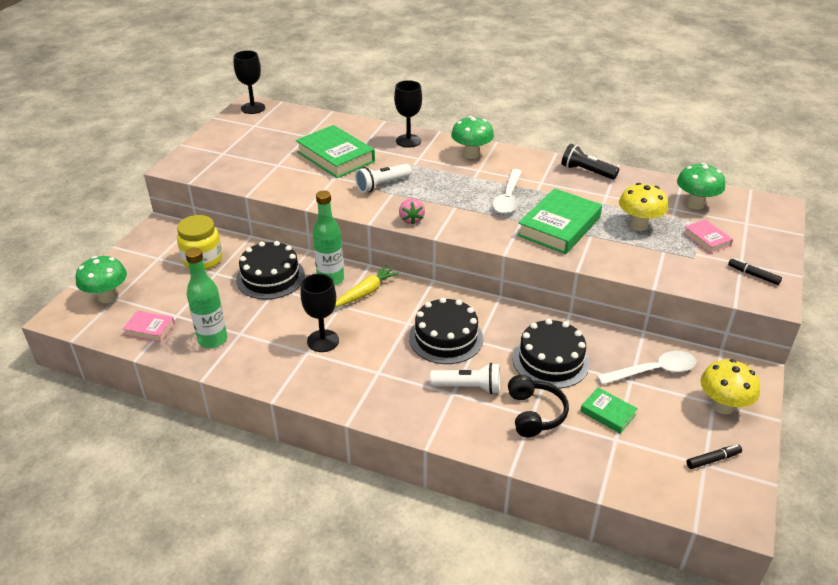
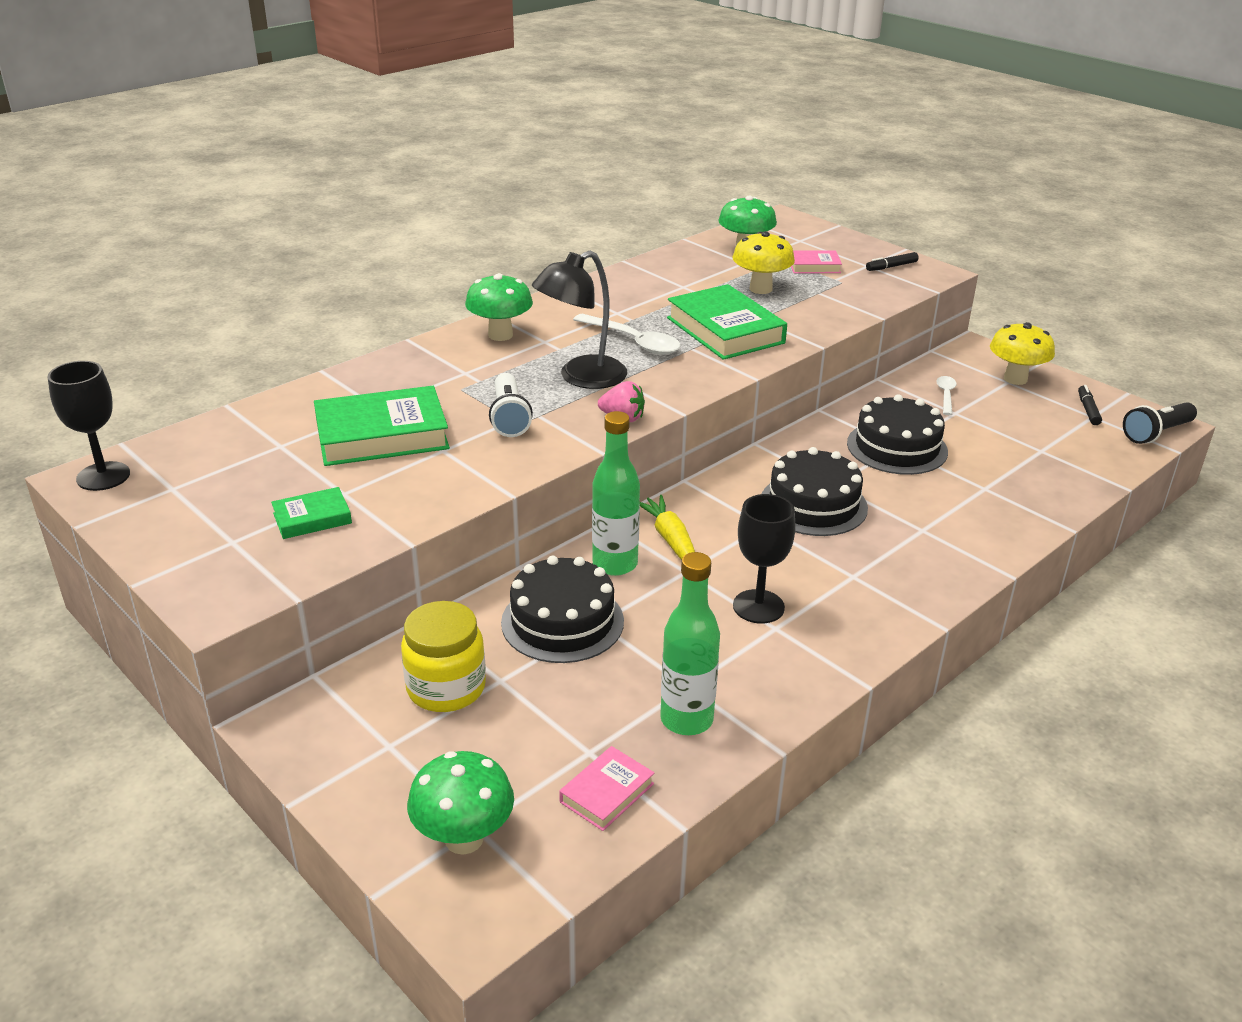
camera: 65 degrees left, 5 degrees down
black goblet [394,80,422,148] -> none
white flashlight [430,363,500,394] -> none
black headphones [508,375,569,437] -> none
black flashlight [561,144,619,180] -> black flashlight moved to [1123,402,1197,444]
green book [581,387,638,434] -> green book moved to [271,487,352,539]
white spoon [597,351,696,385] -> white spoon [936,376,957,415], size x0.58
none -> black lamp [532,251,627,389]

